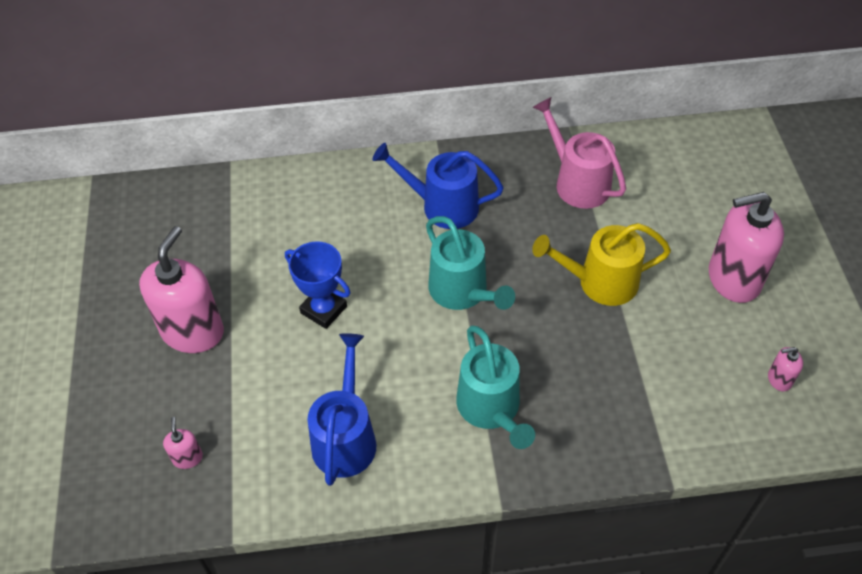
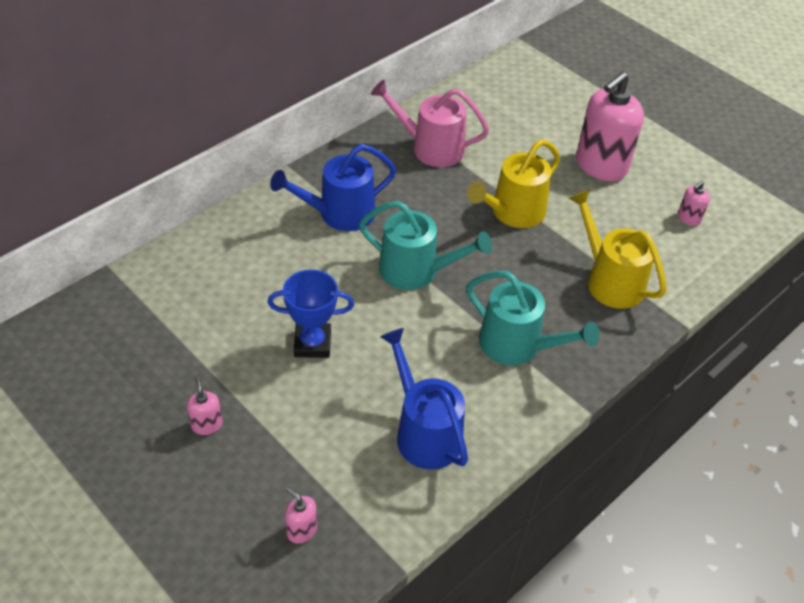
camera: 40 degrees left, 5 degrees down
pink soap dispenser [139,226,224,353] -> pink soap dispenser [187,377,223,435], size x0.43
none -> yellow watering can [569,189,667,309]

